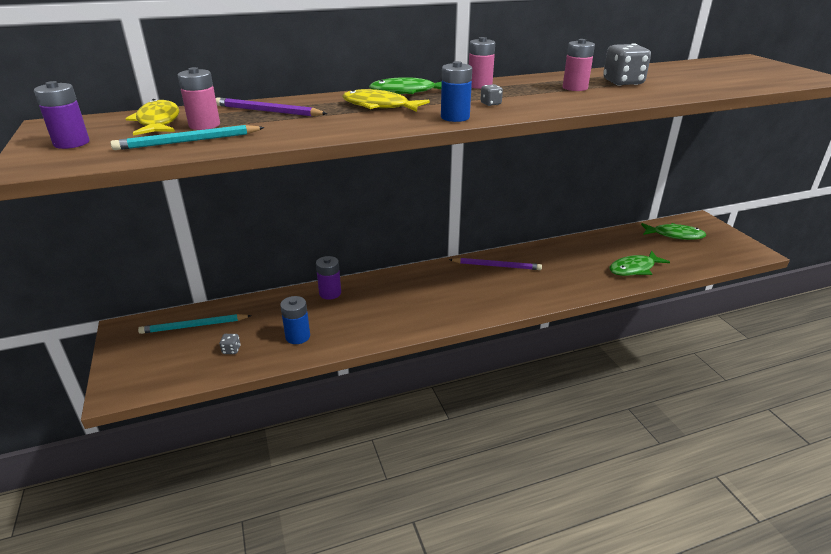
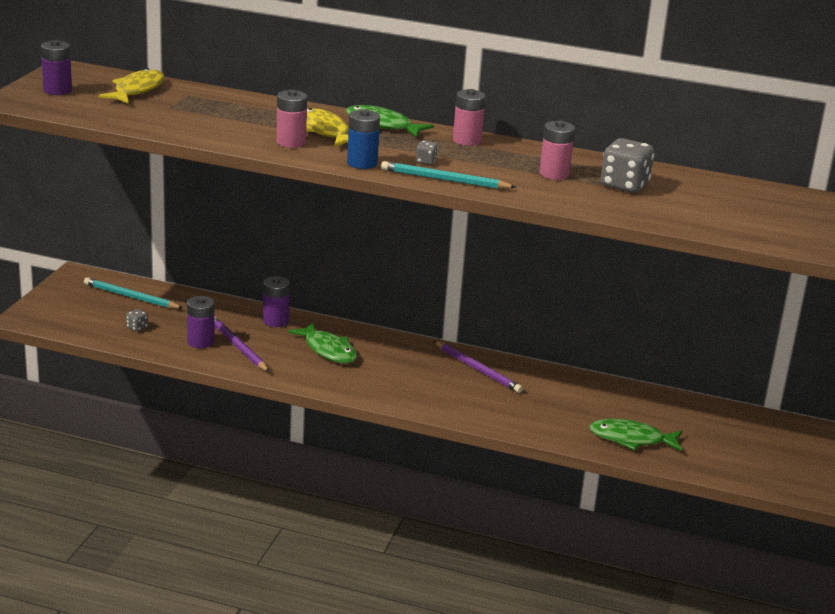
camera: 35 degrees right, 5 degrees down
turquoise pencil [111,125,265,150] -> turquoise pencil moved to [381,161,516,189]
pink battery [178,67,220,130] -> pink battery moved to [276,90,307,148]
purple pencil [216,98,328,116] -> purple pencil moved to [214,316,269,372]
blue battery [280,296,310,344] -> purple battery [187,296,214,348]
green fish [641,223,706,240] -> green fish moved to [288,322,357,364]

